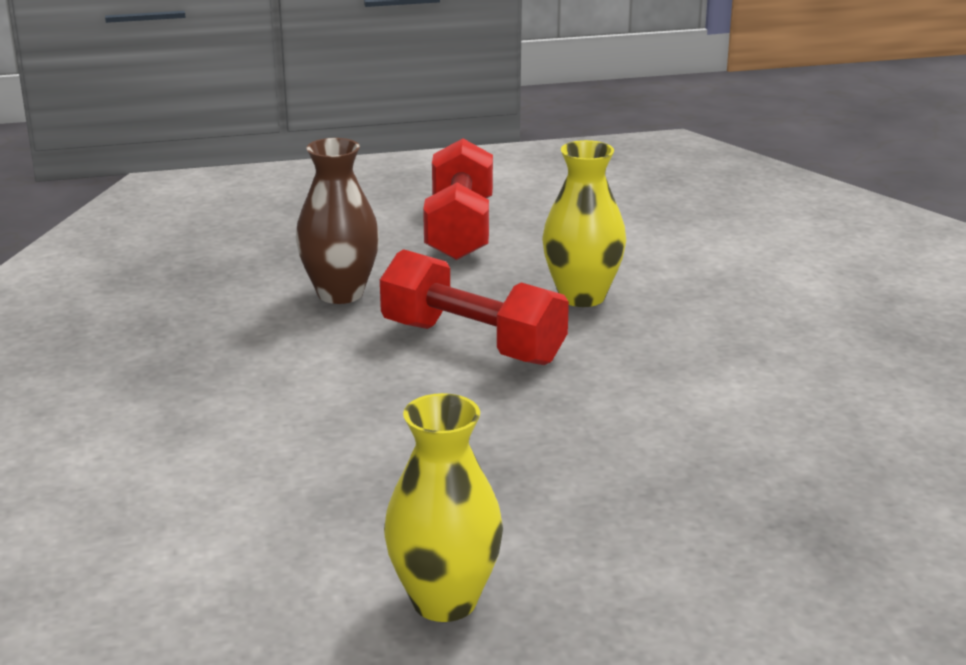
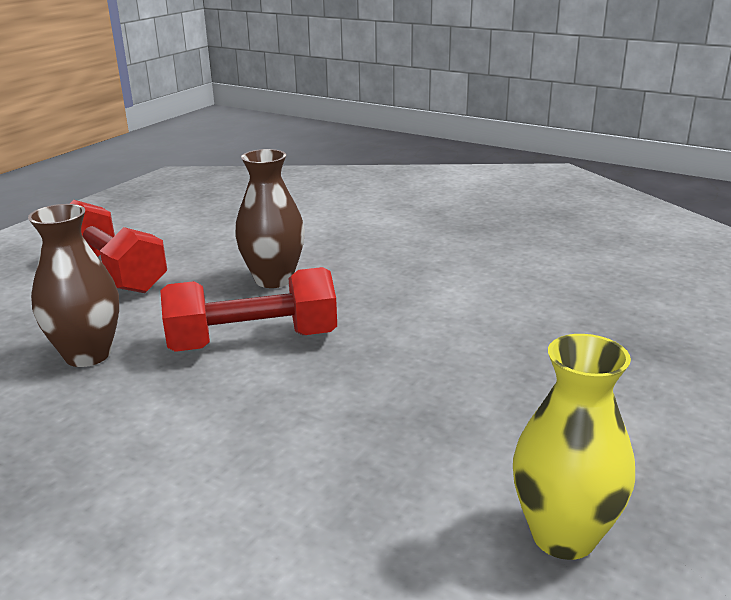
camera: 45 degrees left, 0 degrees up
yellow vase [542,140,626,307] -> brown vase [235,149,305,288]

